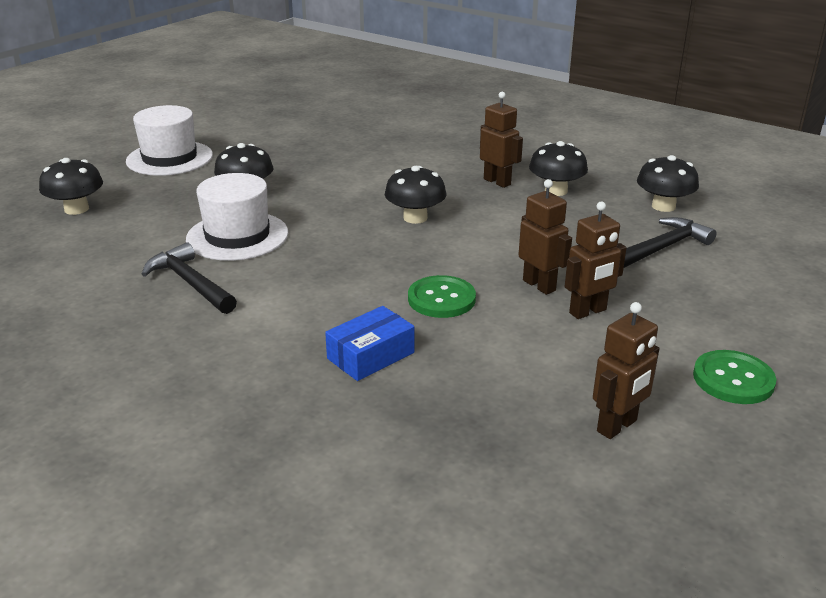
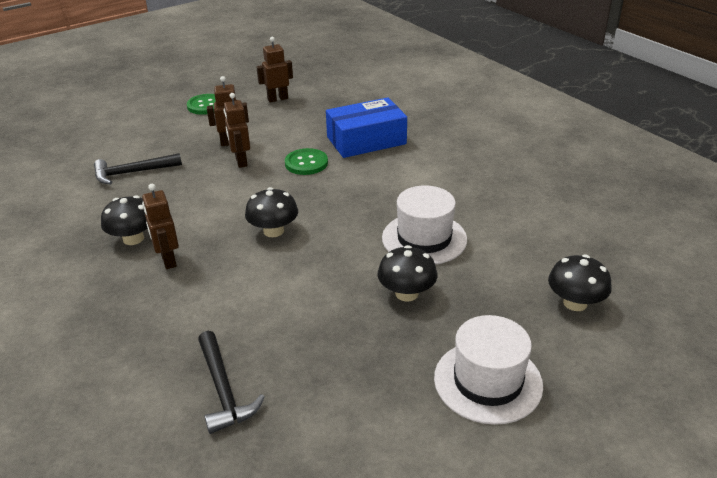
camera: 160 degrees left, 5 degrees up
black hammer [142,242,237,314] -> black hammer moved to [198,331,265,434]
blue box [325,306,414,381] -> blue box [326,98,407,158], size x1.69
black mushroom [637,155,699,212] -> none

